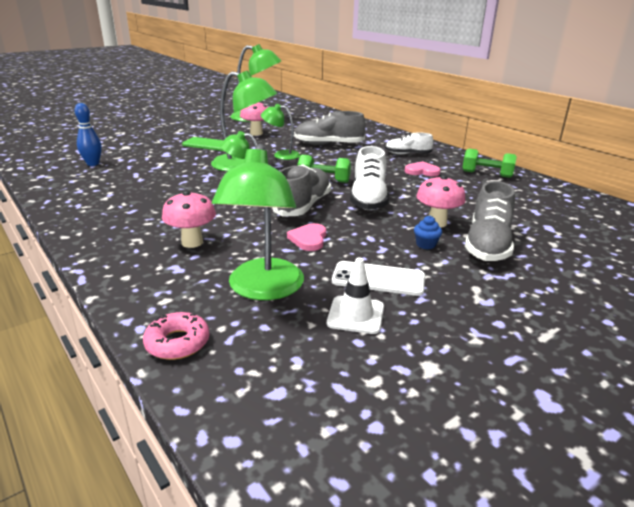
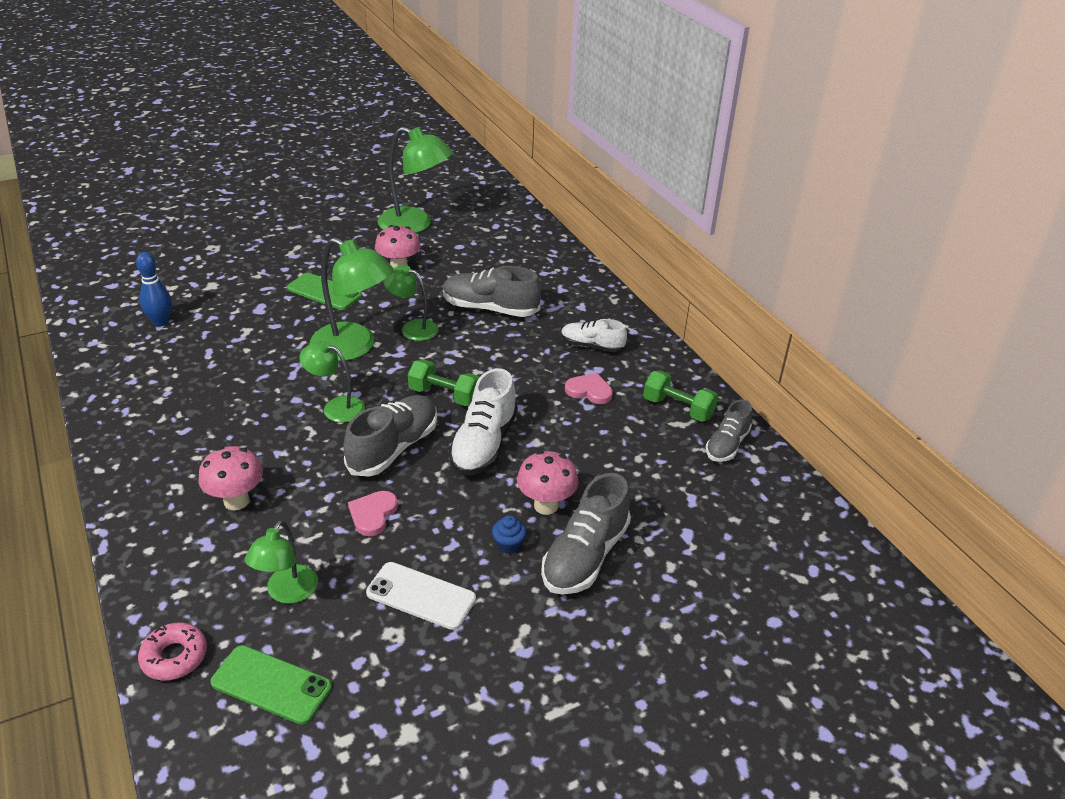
camera: 10 degrees right, 10 degrees up
green lamp [212,144,304,300] -> green lamp [245,520,318,604], size x0.58
white traffic cone [327,258,384,334] -> none
none -> green phone [210,645,332,725]
none -> grey shoe [706,400,752,462]

